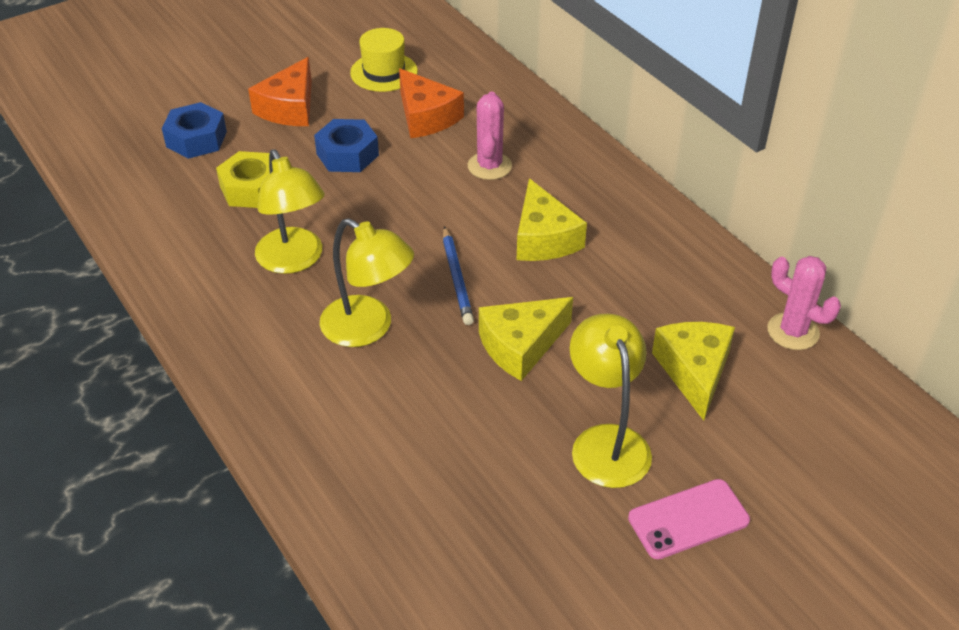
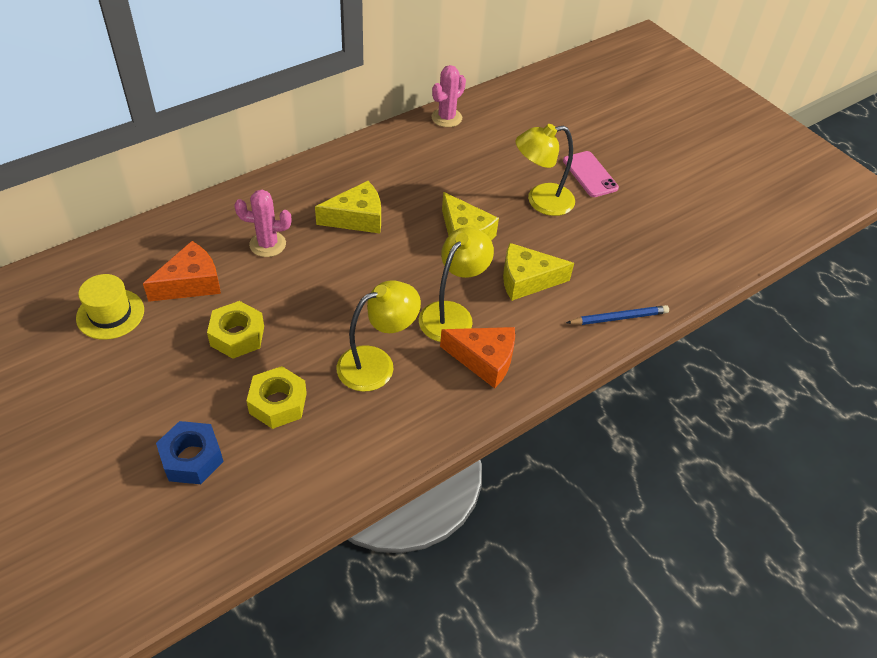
camera: 95 degrees left, 5 degrees up
orange cheese [248,57,312,126] -> orange cheese moved to [440,327,515,388]
blue nut [314,119,379,172] -> yellow nut [207,301,264,359]
blue pencil [443,226,474,325] -> blue pencil moved to [566,305,669,325]
yellow cheese [652,322,735,421] -> yellow cheese moved to [503,243,574,301]

